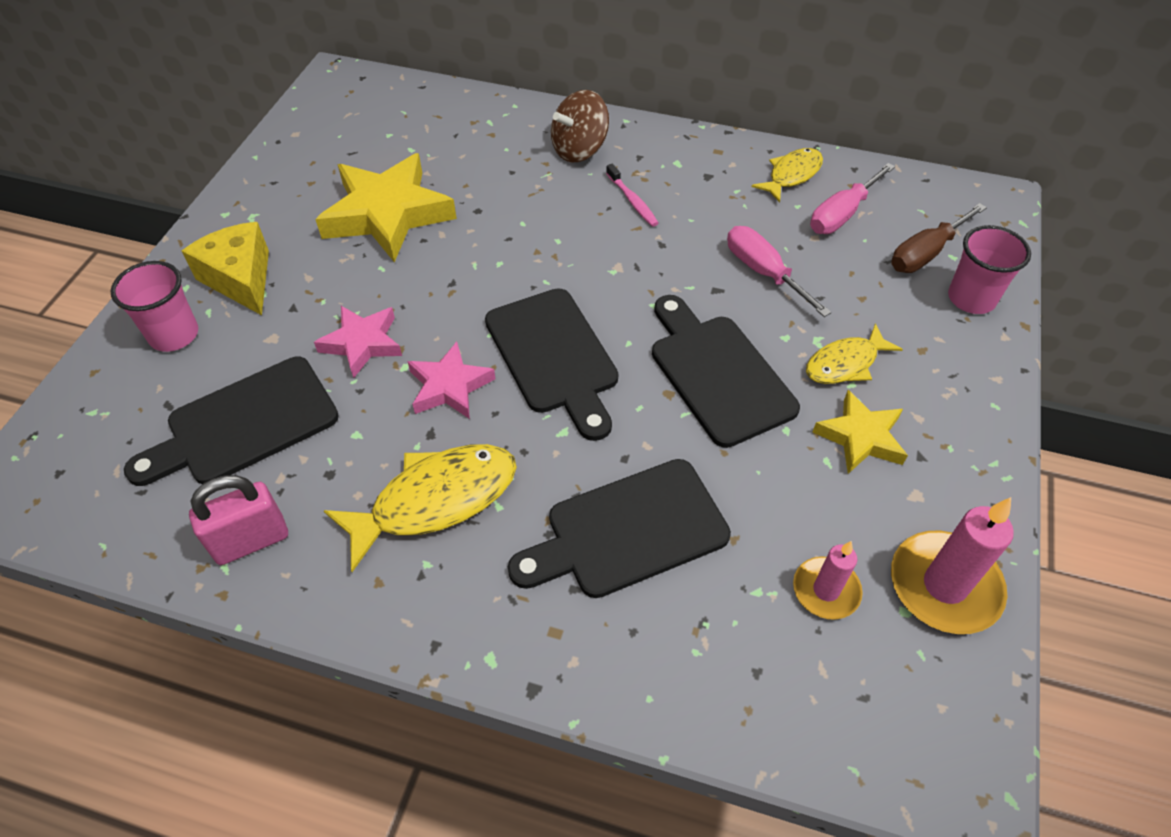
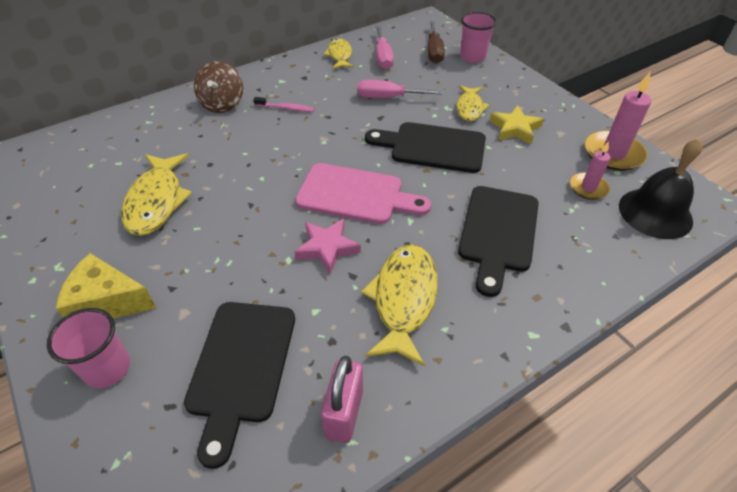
camera: 50 degrees left, 5 degrees down
pink star [314,306,402,378] -> none
yellow star [315,153,457,262] -> yellow fish [122,153,192,236]
black cutting board [485,288,618,441] -> pink cutting board [295,163,431,224]
none -> black bell [619,138,703,239]

